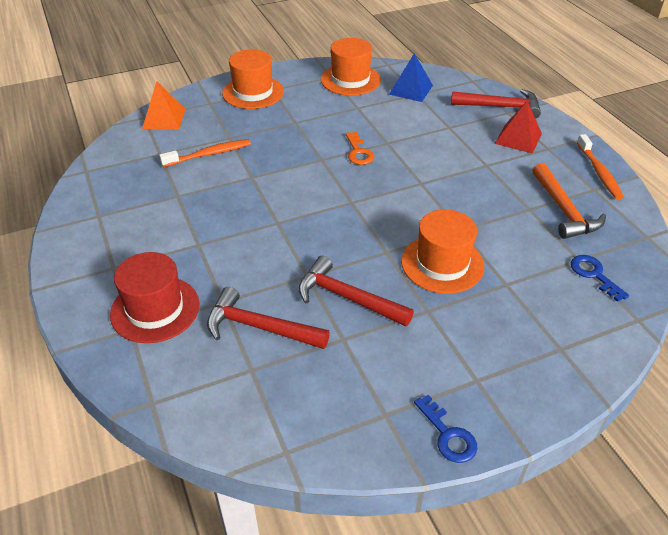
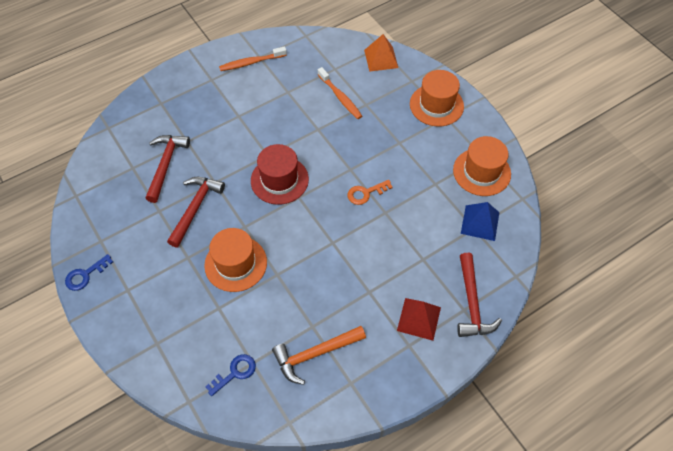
camera: 80 degrees right, 15 degrees up
red hat [110,252,200,343] -> red hat moved to [251,144,309,205]
orange toothbrush [577,134,623,199] -> orange toothbrush moved to [219,46,287,71]

